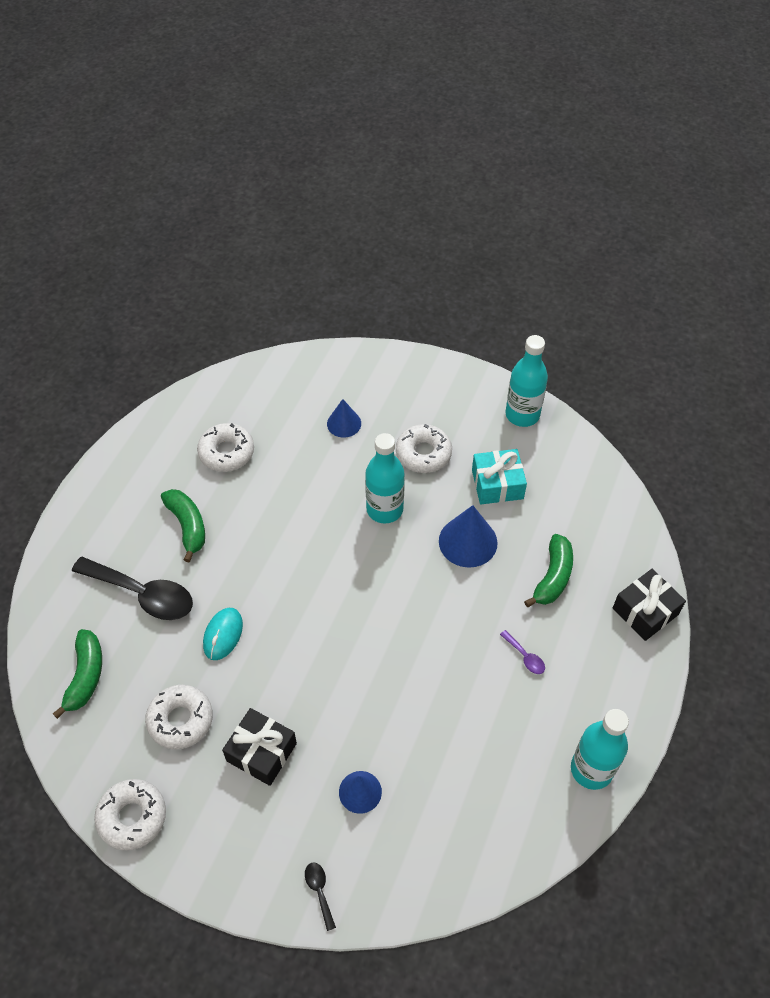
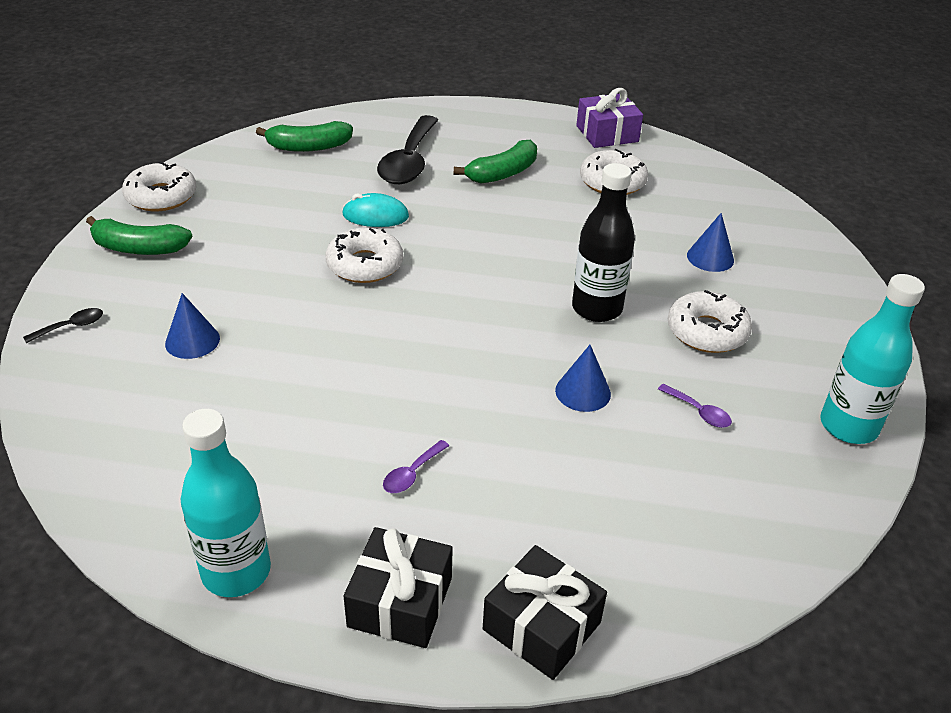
camera: 75 degrees right, 15 degrees down
white donut [145,685,213,750] -> white donut moved to [325,228,403,283]
black gift [222,708,297,786] -> black gift moved to [343,527,453,648]
turquoise bottle [365,433,405,523] -> black bottle [572,163,635,322]
blue cone [439,505,498,568] -> blue cone [555,345,611,412], size x0.63
turquoise gift [472,449,527,504] -> purple spoon [658,384,732,428]
green banana [524,534,573,607] -> green banana moved to [86,216,193,255]
none -> purple gift [576,88,643,148]

